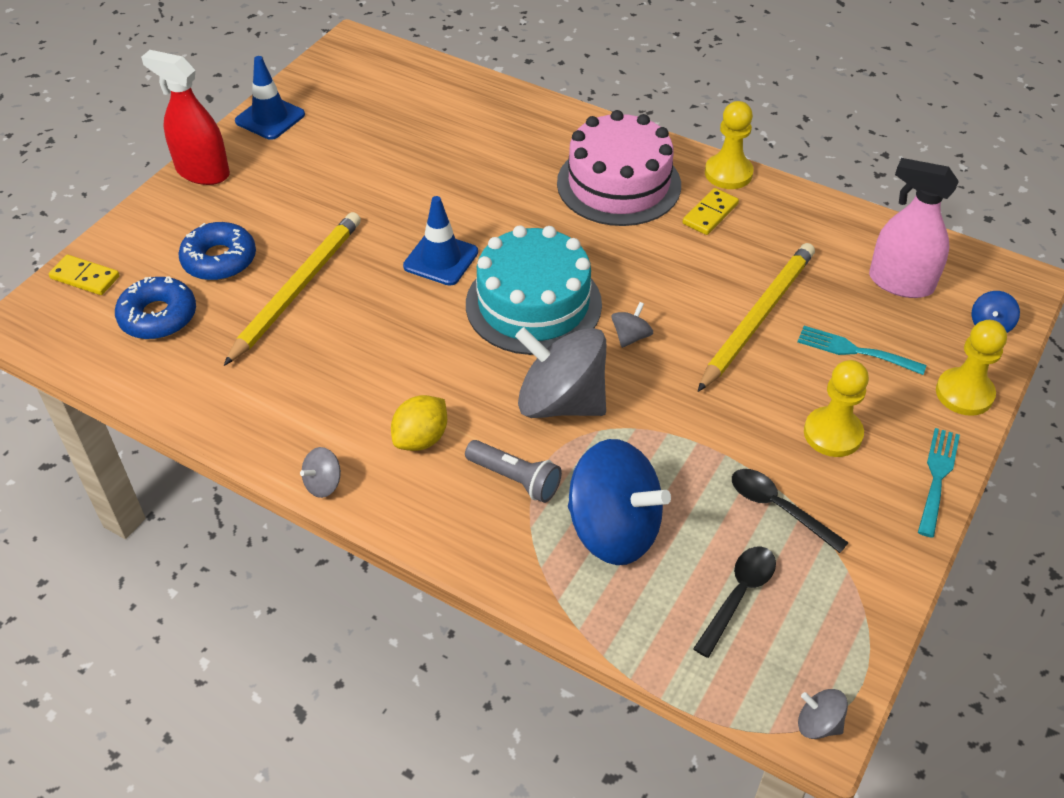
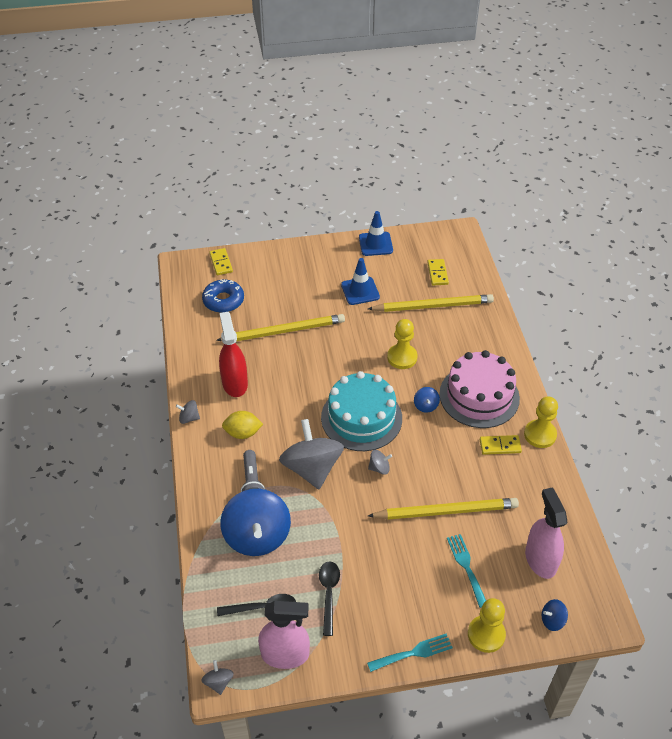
camera: 50 degrees right, 0 degrees up
red spray bottle [141,50,230,185] -> red spray bottle moved to [219,312,248,397]
blue donut [178,222,256,281] -> none
blue traffic cone [403,196,478,286] -> blue traffic cone moved to [341,258,380,305]
yellow pawn [804,360,869,457] -> yellow pawn moved to [387,319,418,369]
none -> pink spray bottle [258,601,310,669]
none -> yellow pencil [368,294,494,312]
none -> blue spinning top [414,387,440,413]
none -> yellow domino [427,259,449,285]

